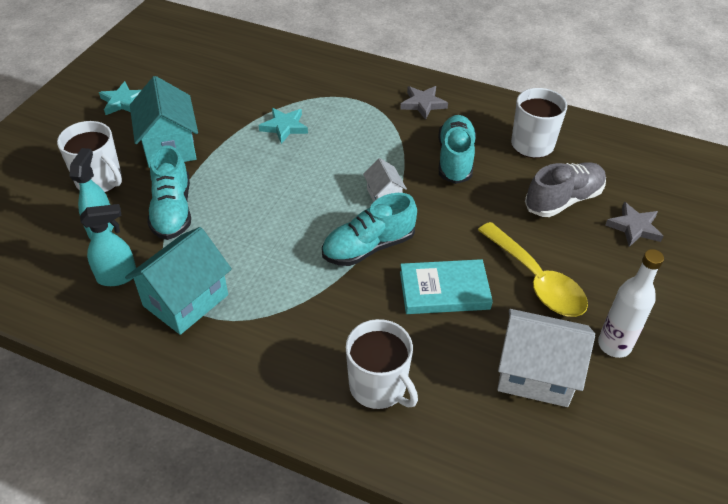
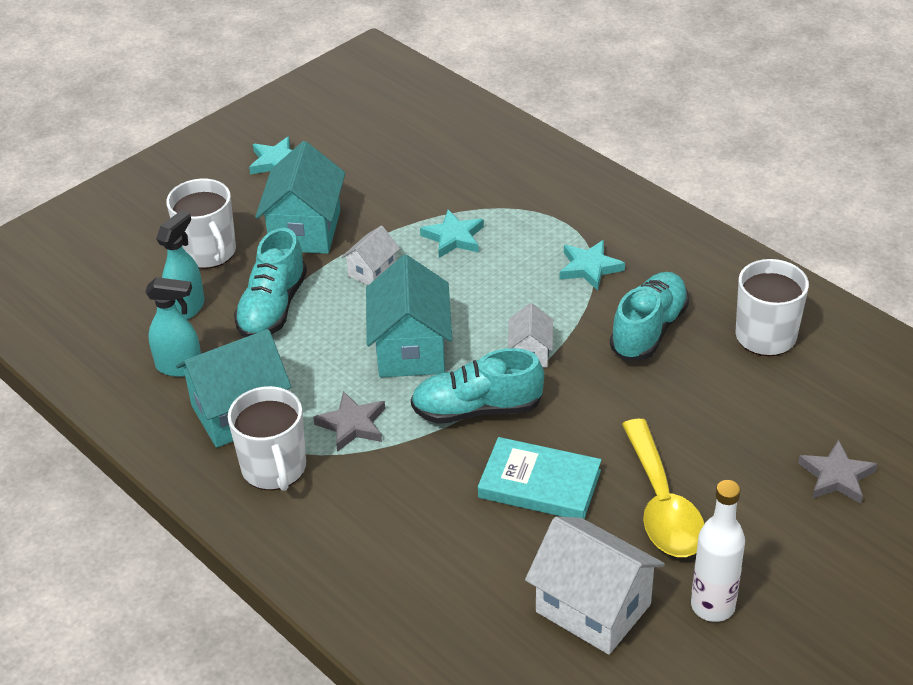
camera: 25 degrees right, 5 degrees down
white mug [346,319,418,410] -> white mug moved to [228,386,306,491]
grey star [400,86,448,120] -> grey star moved to [313,391,385,452]
grey shoe [525,162,606,217] -> none
none -> white house [341,226,400,285]
none -> turquoise house [366,255,453,377]
none -> turquoise star [560,240,625,291]

